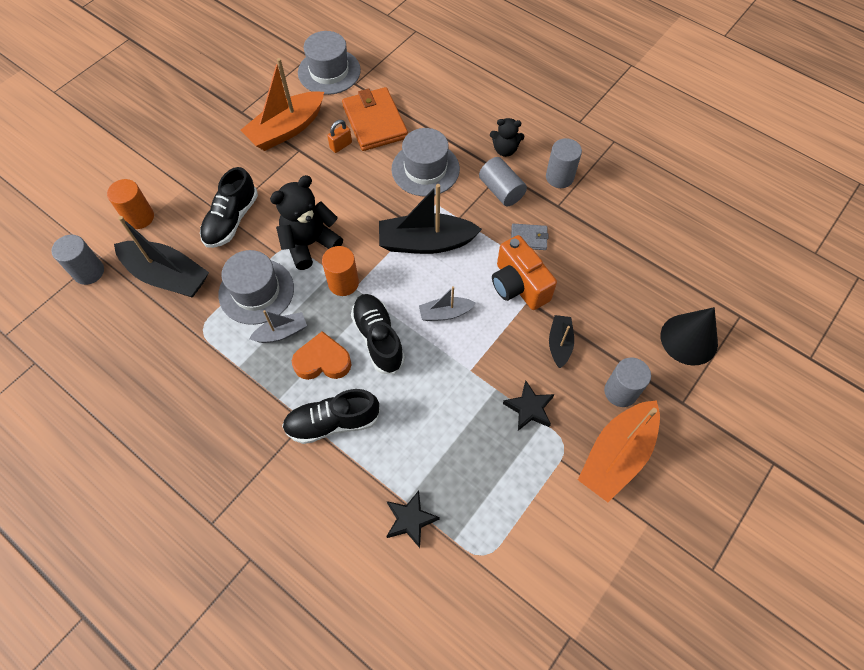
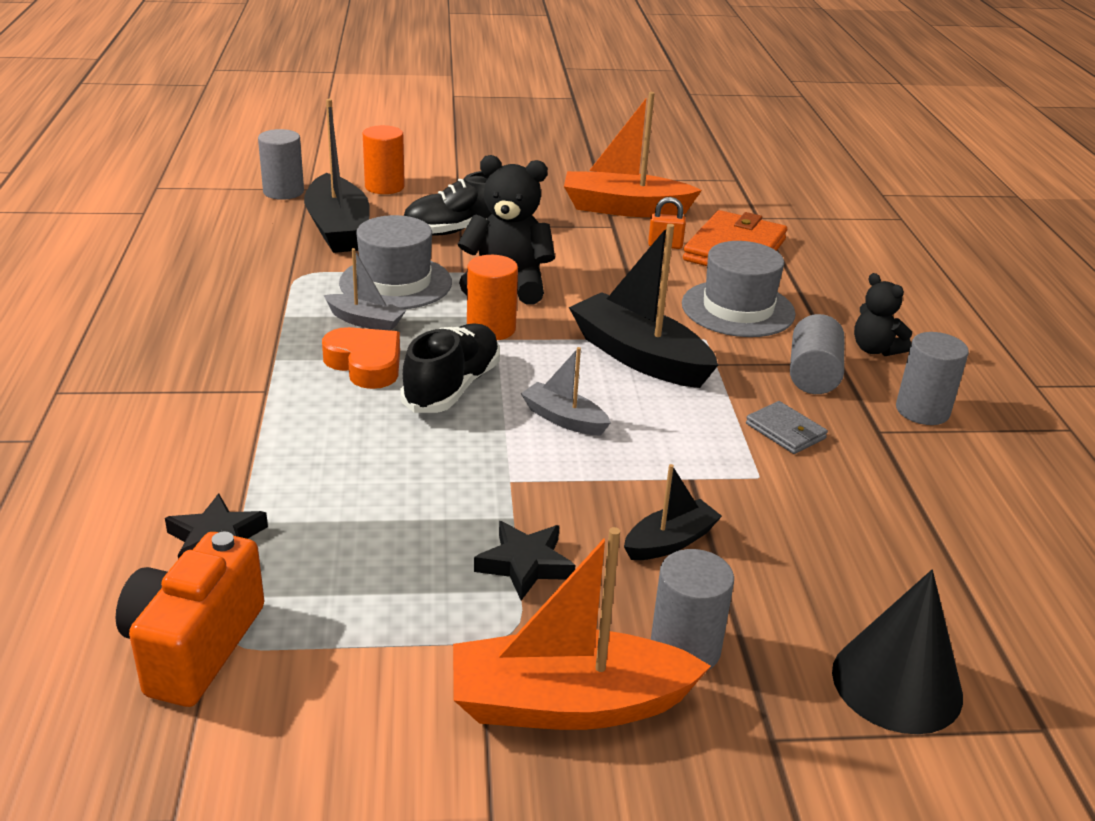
camera: 45 degrees right, 30 degrees down
black shoe [282,389,380,444] -> none
grey hat [298,31,361,95] -> none
orange camera [492,235,557,310] -> orange camera moved to [116,532,264,707]

